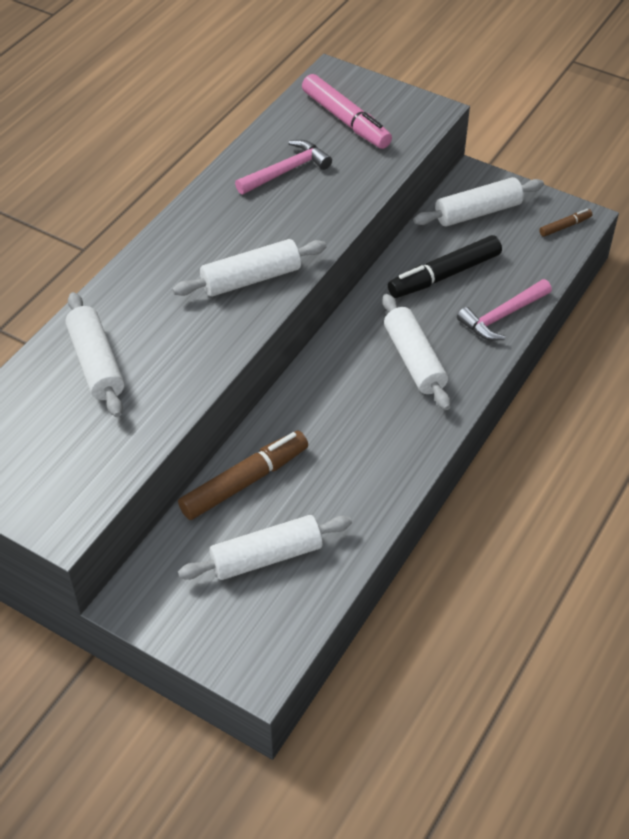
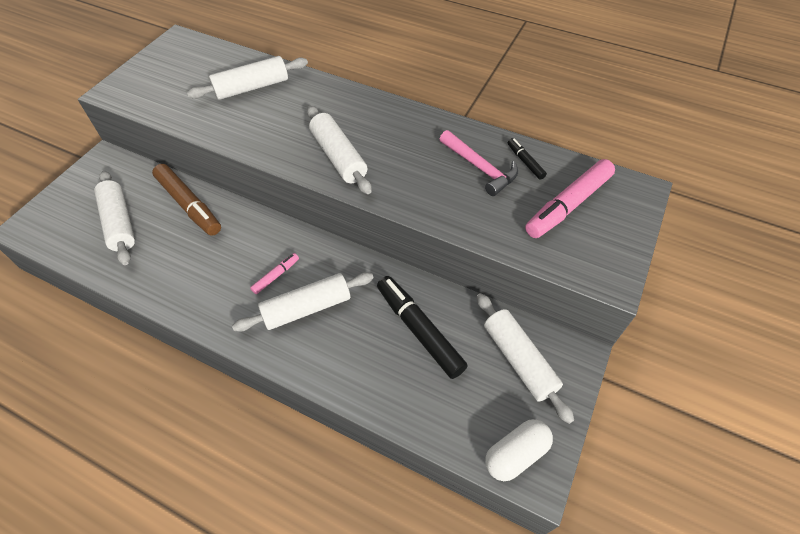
camera: 85 degrees right, 5 degrees up
pink hammer [457,279,552,341] -> none
brown marker [539,209,592,237] -> white capsule [485,419,553,481]
none -> pink marker [250,253,299,294]
none -> black marker [508,138,547,180]

